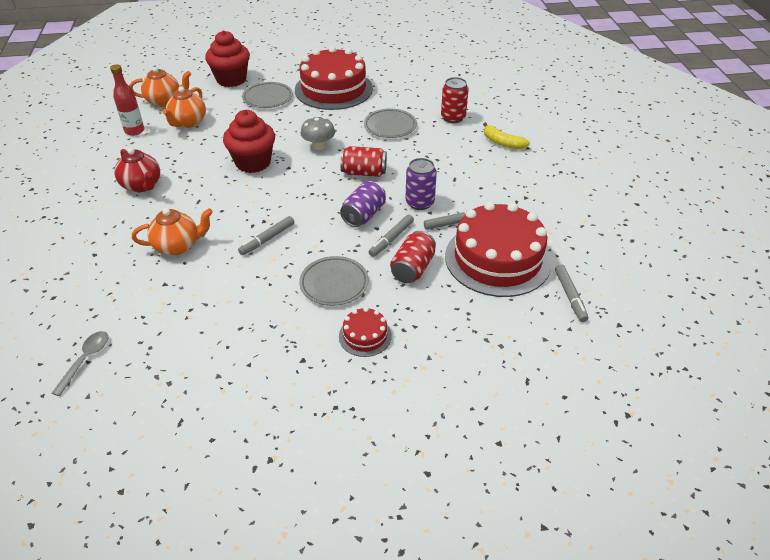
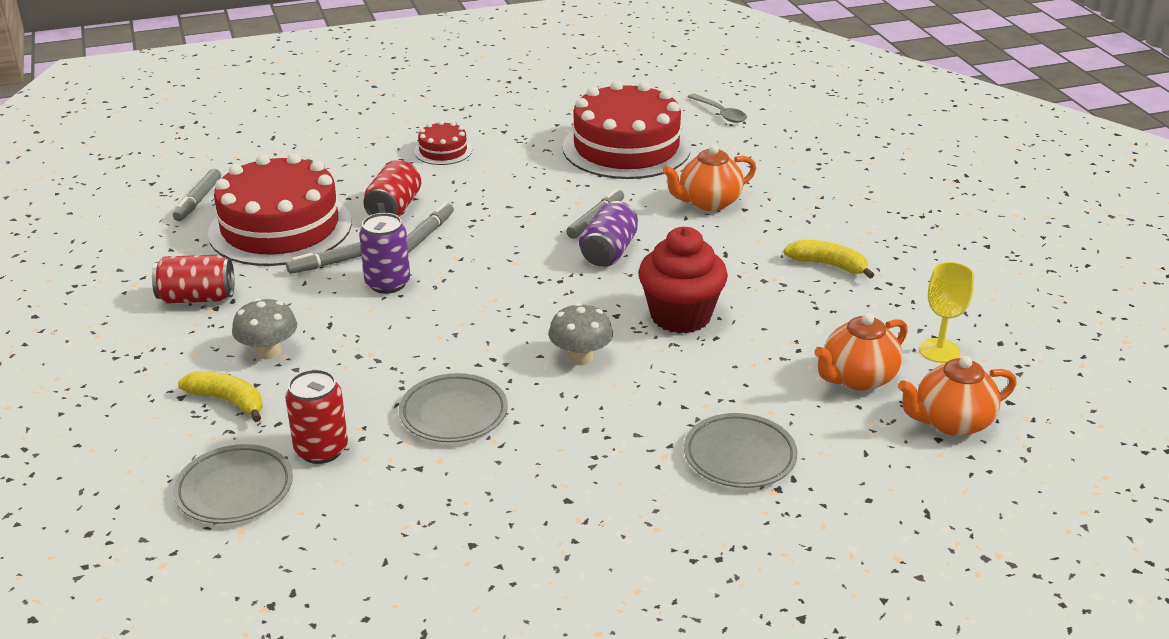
camera: 170 degrees right, 10 degrees down
grey spoon [52,331,108,396] -> grey spoon turned 45 degrees counterclockwise [688,94,747,123]
red bottle [110,64,144,136] -> yellow goblet [919,262,974,363]
red teapot [114,148,160,192] -> yellow banana [783,240,874,279]
orange teapot [162,86,206,128] -> orange teapot turned 135 degrees counterclockwise [814,313,908,391]
red cupcake [205,30,250,87] -> none
red cake [295,46,373,110] -> red cake moved to [562,81,691,179]
grey plate [299,256,369,306] -> grey plate moved to [173,444,293,524]
red can [340,146,387,177] -> red can moved to [152,255,234,304]
purple can [340,181,386,227] -> purple can moved to [579,201,638,266]
grey marker [555,264,589,322] -> grey marker turned 150 degrees counterclockwise [173,169,221,221]
none -> grey mushroom [232,298,297,360]

